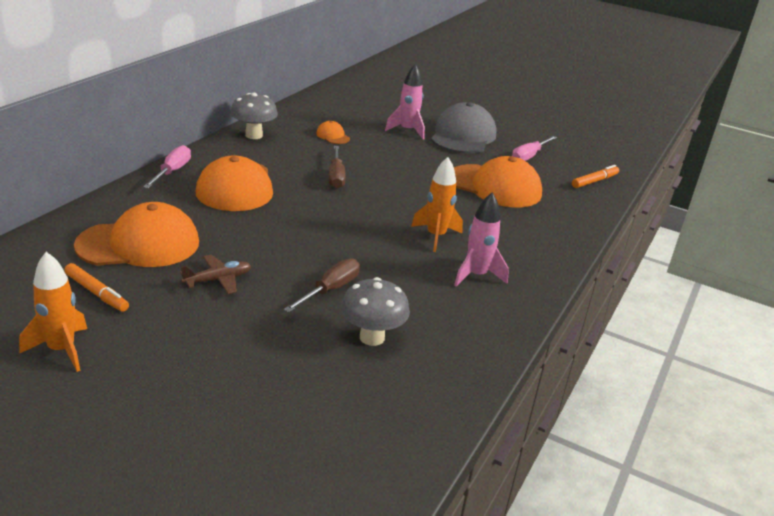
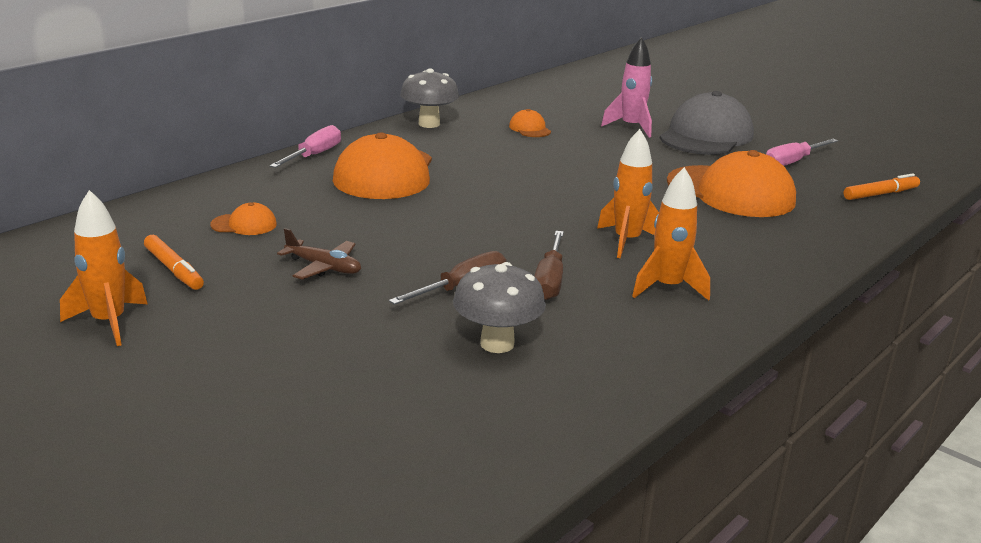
camera: 15 degrees right, 5 degrees down
orange cap [74,202,199,267] -> orange cap [210,203,277,235], size x0.44
brown plane [180,255,251,294] -> brown plane turned 45 degrees clockwise [277,228,361,279]
brown screwdriver [329,146,346,189] -> brown screwdriver moved to [535,231,564,300]
pink rocket [454,193,509,287] -> orange rocket [632,167,710,301]

